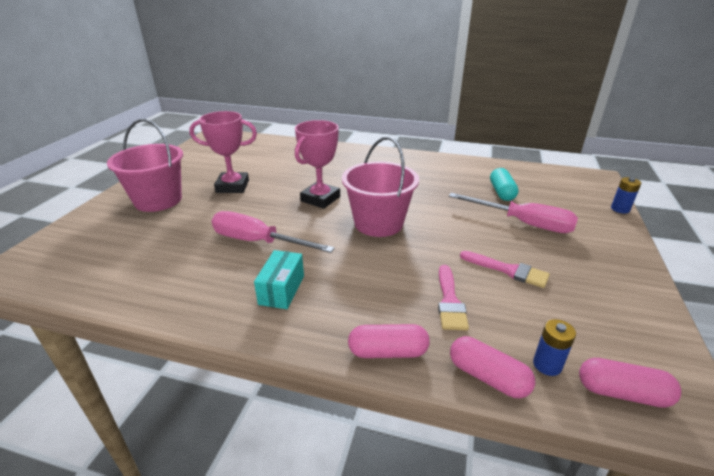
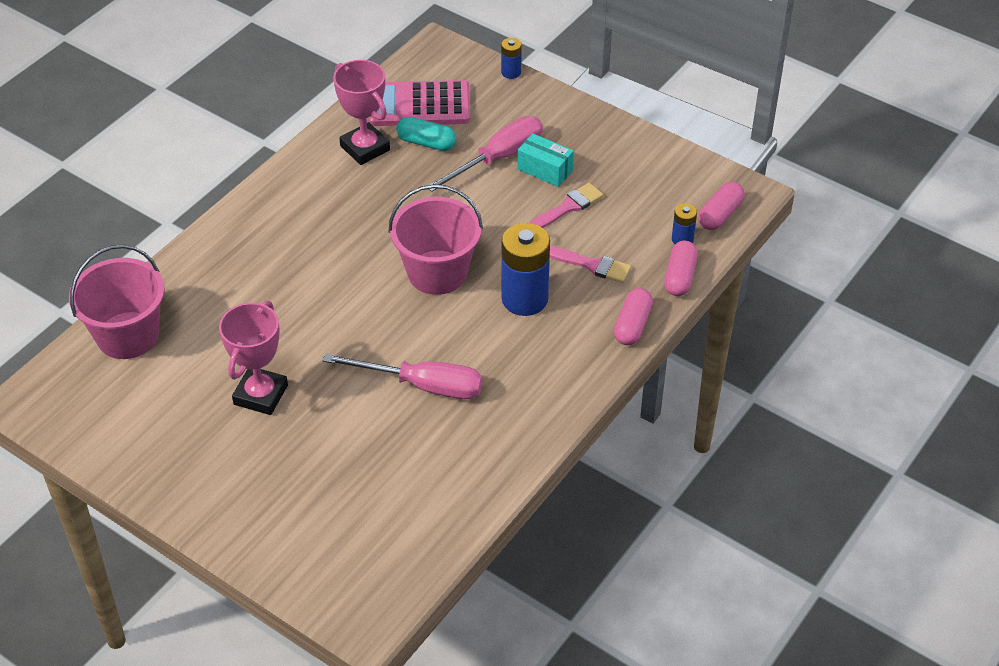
camera: 70 degrees left, 15 degrees up
pink bucket [107,119,183,212] -> pink bucket moved to [69,245,165,359]
pink screwdriver [212,211,335,253] -> pink screwdriver turned 120 degrees counterclockwise [323,353,482,399]
turquoise box [254,250,304,309] -> turquoise box moved to [517,133,574,187]
pink trophy [295,120,340,209] -> pink trophy moved to [333,60,390,165]
pink capsule [450,336,535,398] -> pink capsule turned 45 degrees counterclockwise [664,241,698,296]
none -> pink calculator [369,80,470,126]
none -> blue battery [501,223,550,316]

